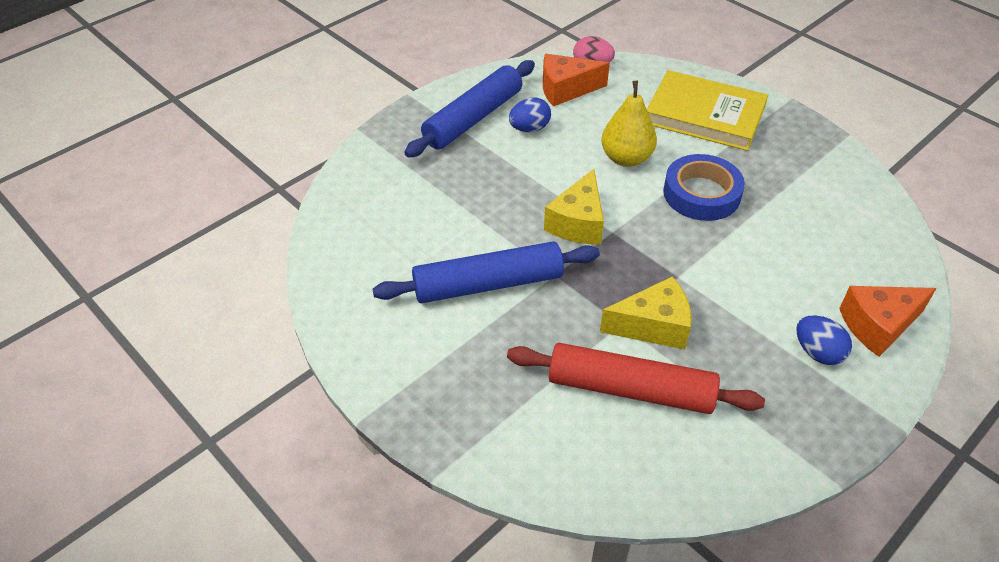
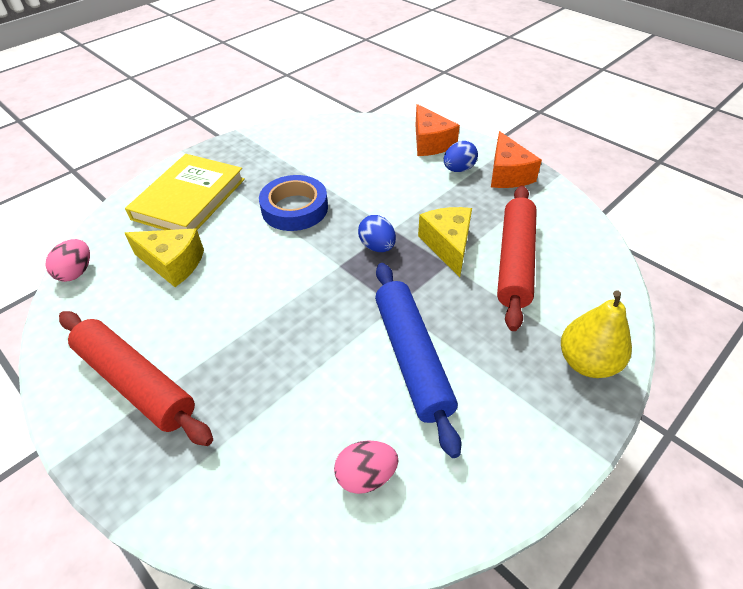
camera: 90 degrees left, 0 degrees up
blue rolling pin [404,60,535,158] -> red rolling pin [59,311,213,446]
blue egg [509,97,551,132] -> blue egg moved to [358,215,396,252]
orange cheese [543,54,610,107] -> orange cheese moved to [491,131,542,188]
yellow cheese [544,169,604,244] -> yellow cheese moved to [125,229,204,287]
yellow pear [601,81,657,167] -> yellow pear moved to [561,291,632,378]
none -> pink egg [334,441,398,494]

